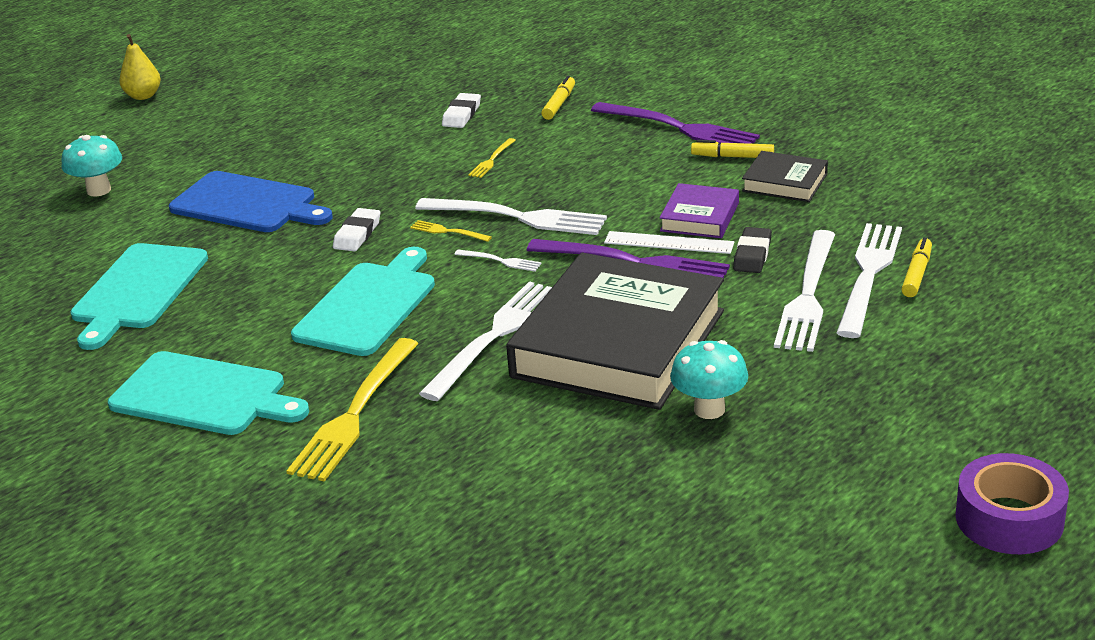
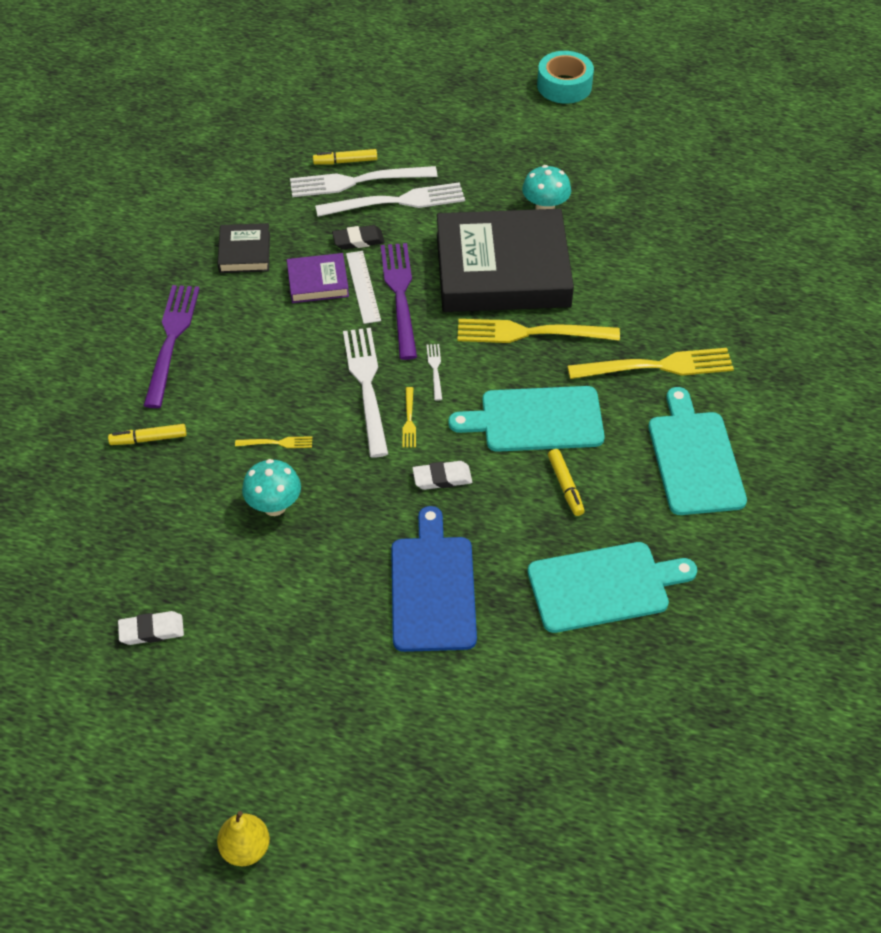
camera: 120 degrees left, 20 degrees up
turquoise mushroom [62,135,122,197] -> turquoise mushroom moved to [242,459,301,516]
white fork [419,281,552,401] -> yellow fork [457,319,620,343]
white eraser [442,93,481,128] -> white eraser moved to [118,611,184,645]
yellow marker [691,140,774,158] -> yellow marker moved to [548,449,585,516]
purple tape [956,453,1069,554] -> turquoise tape [537,51,594,104]

